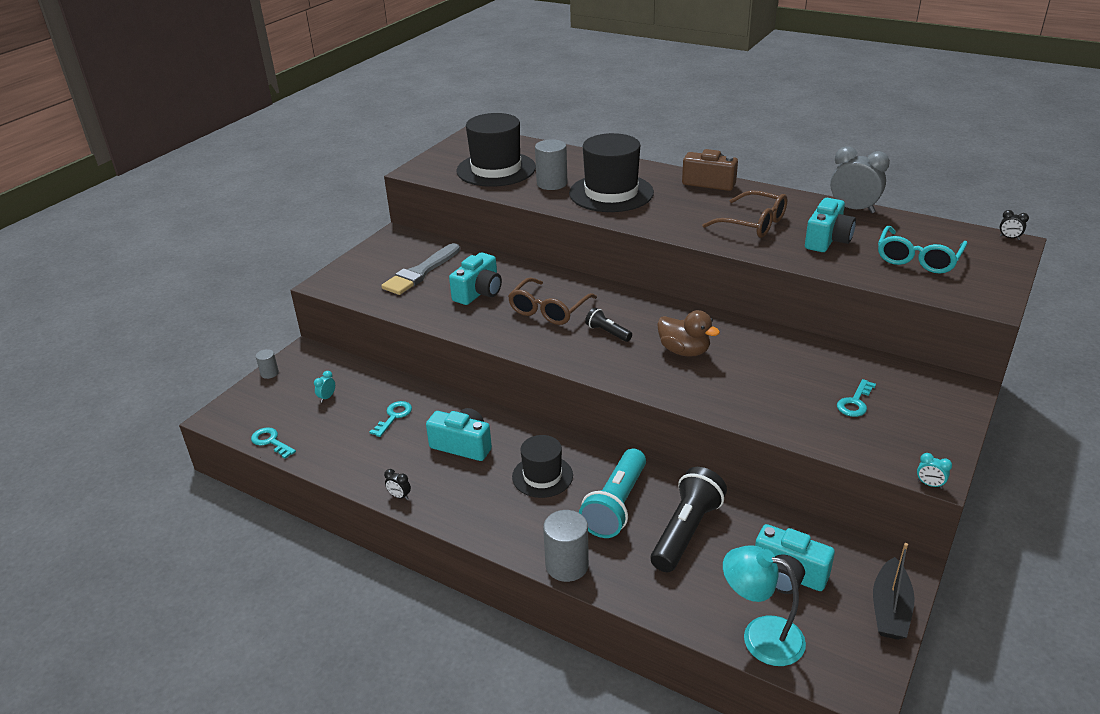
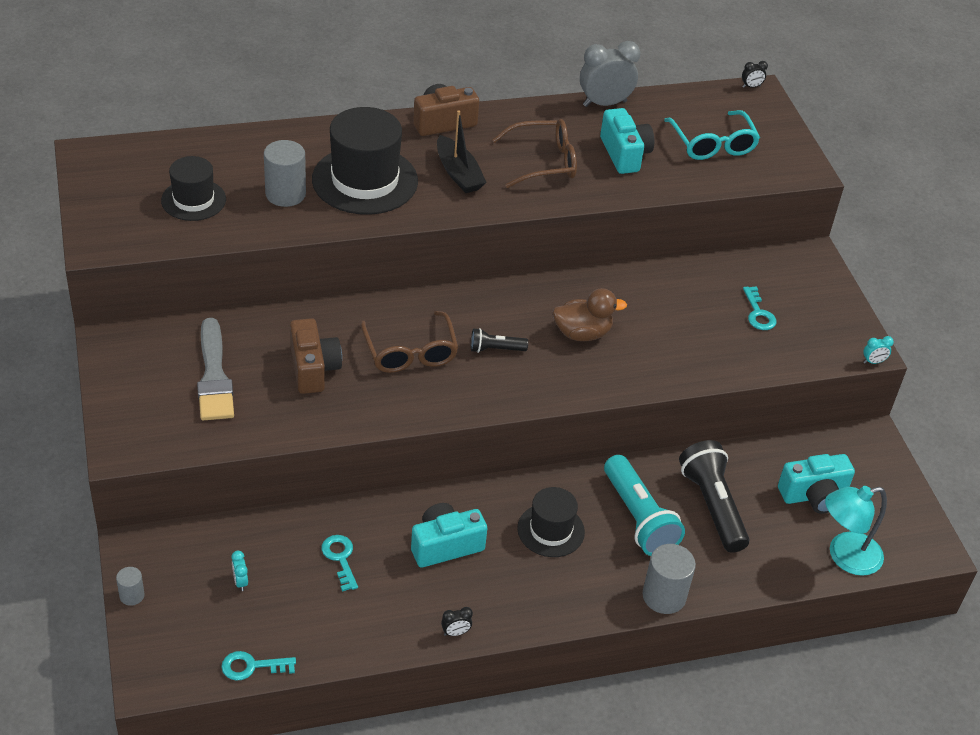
camera: 50 degrees left, 10 degrees up
turquoise camera [449,252,502,305] -> brown camera [290,318,342,394]
black hat [456,113,536,187] -> black hat [161,156,226,221], size x0.59
black boat [873,543,915,640] -> black boat moved to [437,110,487,193]

